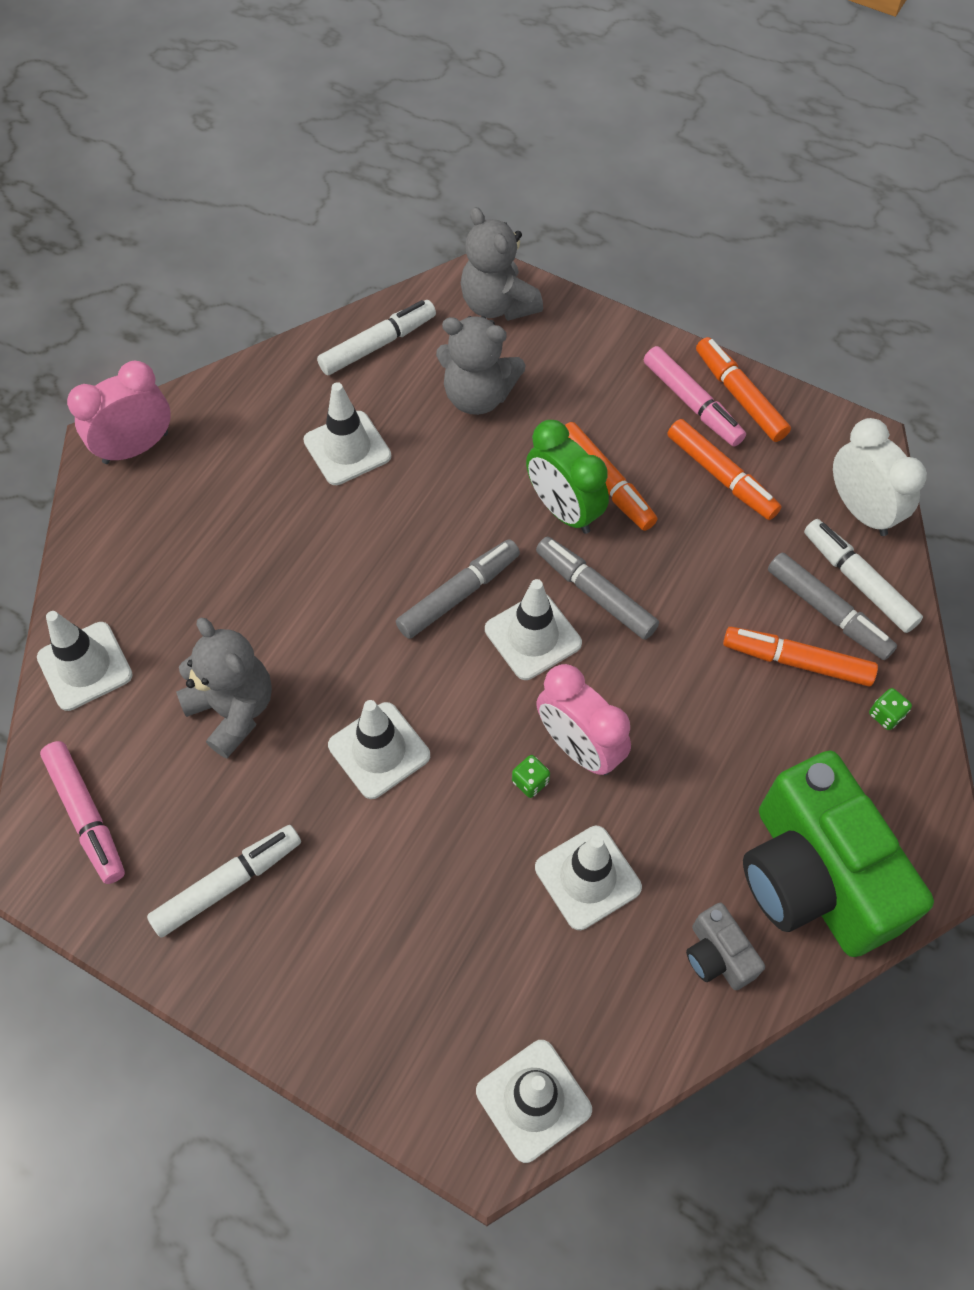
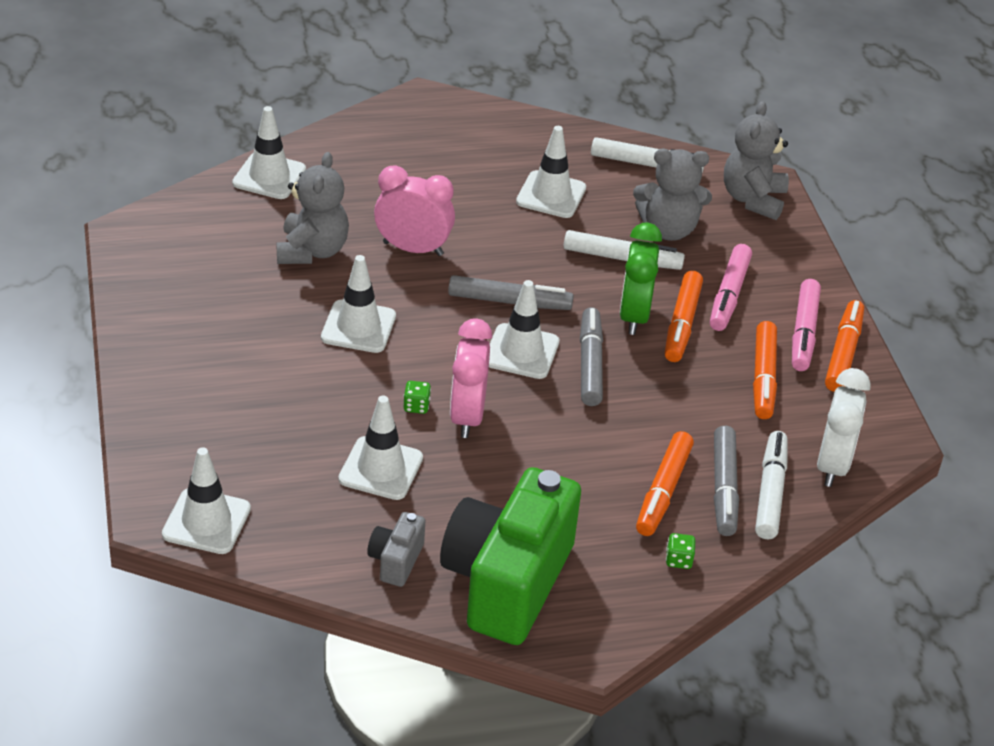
camera: 45 degrees right, 20 degrees down
pink marker [40,741,125,884] -> pink marker moved to [710,244,752,331]
pink clock [67,360,171,464] -> pink clock moved to [374,165,455,256]
white marker [147,825,301,938] -> white marker moved to [564,230,685,270]
grey teddy bear [436,316,526,415] -> grey teddy bear turned 60 degrees counterclockwise [633,149,712,241]
orange marker [723,627,878,687] -> orange marker turned 135 degrees counterclockwise [636,431,694,536]

